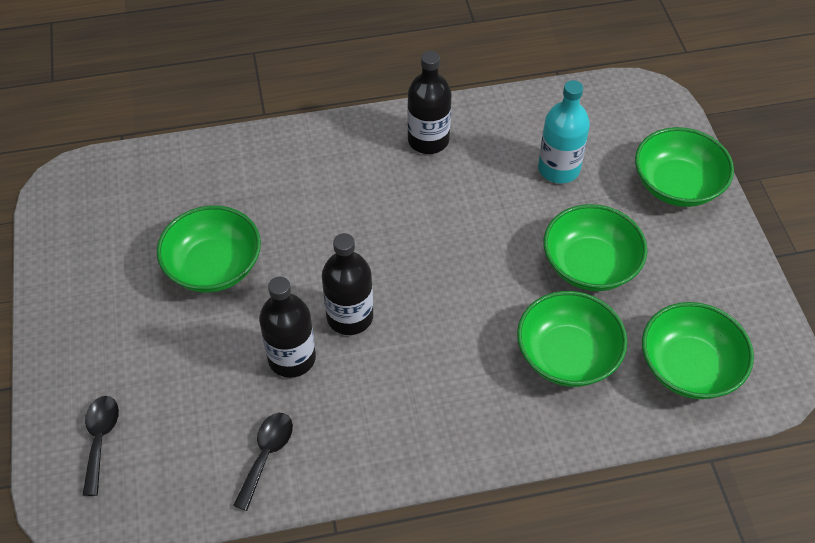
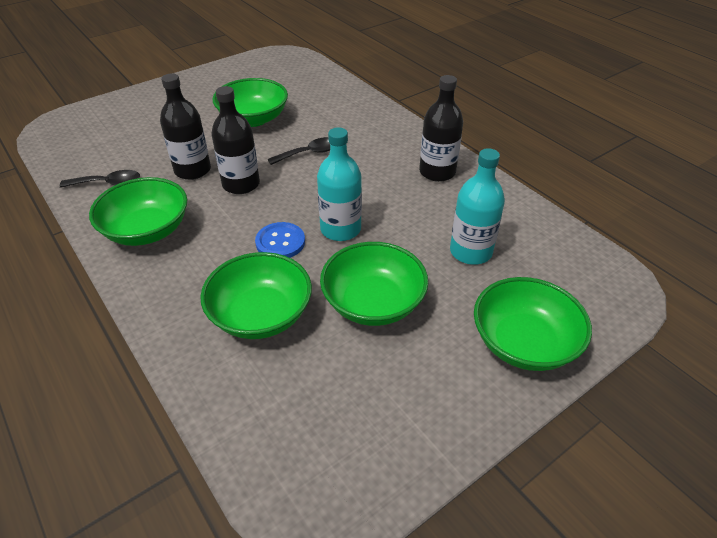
camera: 65 degrees right, 10 degrees down
black spoon [83,396,119,496] -> black spoon moved to [268,137,330,165]
green bowl [642,302,754,399] -> green bowl moved to [89,177,187,246]
none -> blue button [255,222,305,258]
none -> turquoise bottle [317,127,362,241]

